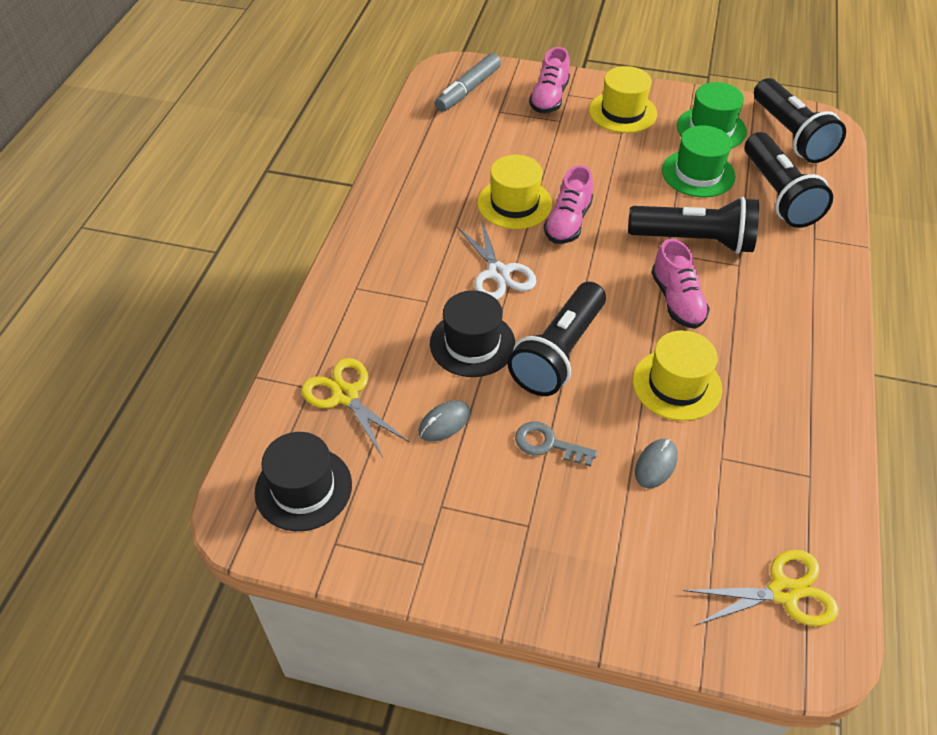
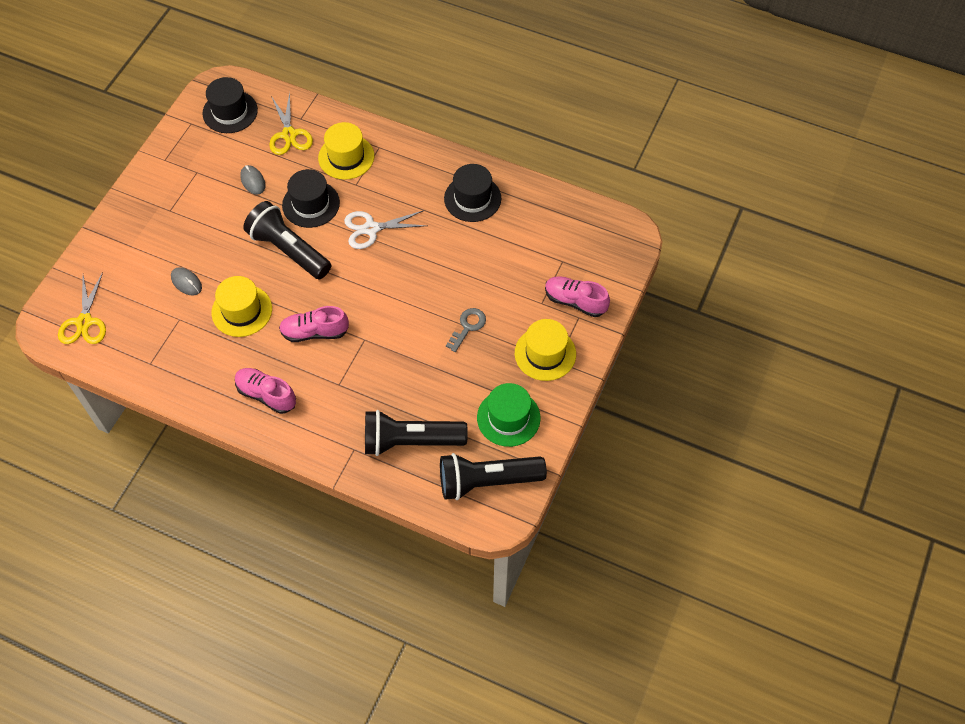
camera: 100 degrees right, 10 degrees up
yellow scissors [301,358,409,458] -> yellow scissors turned 105 degrees clockwise [269,92,313,155]
grey marker [435,53,501,112] -> none
yellow hat [477,155,552,229] -> yellow hat moved to [318,122,374,180]
grey key [515,421,598,467] -> grey key moved to [446,308,486,352]
pink shoe [544,165,593,244] -> pink shoe moved to [235,368,296,414]
black flashlight [628,197,759,254] -> none
green hat [662,125,735,198] -> none
none -> black hat [444,164,501,222]

